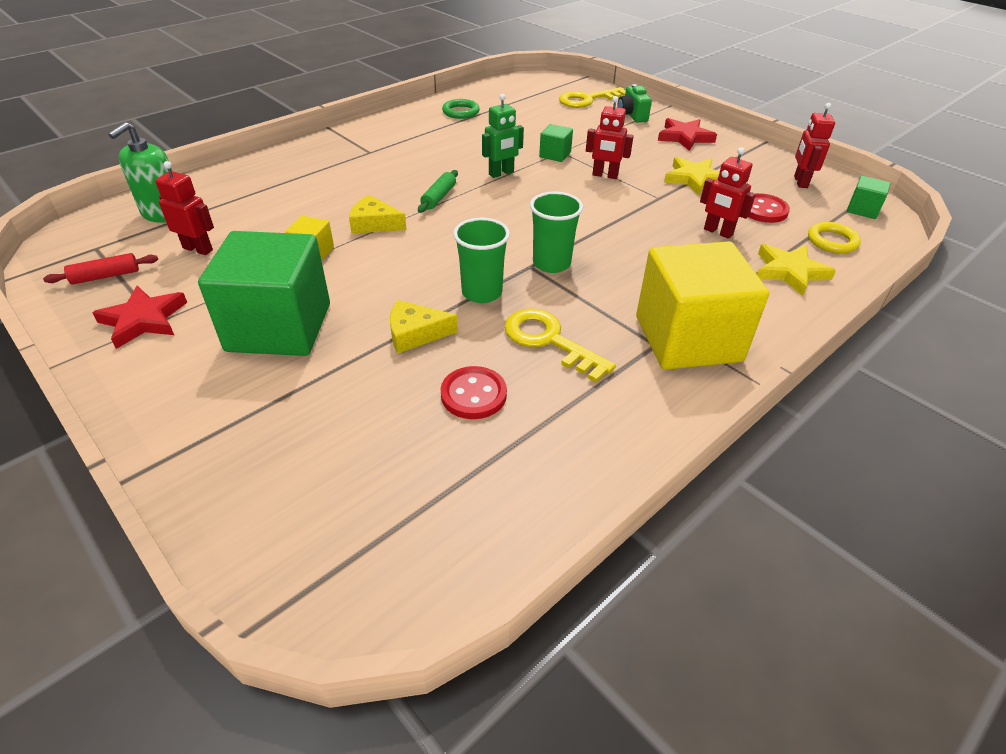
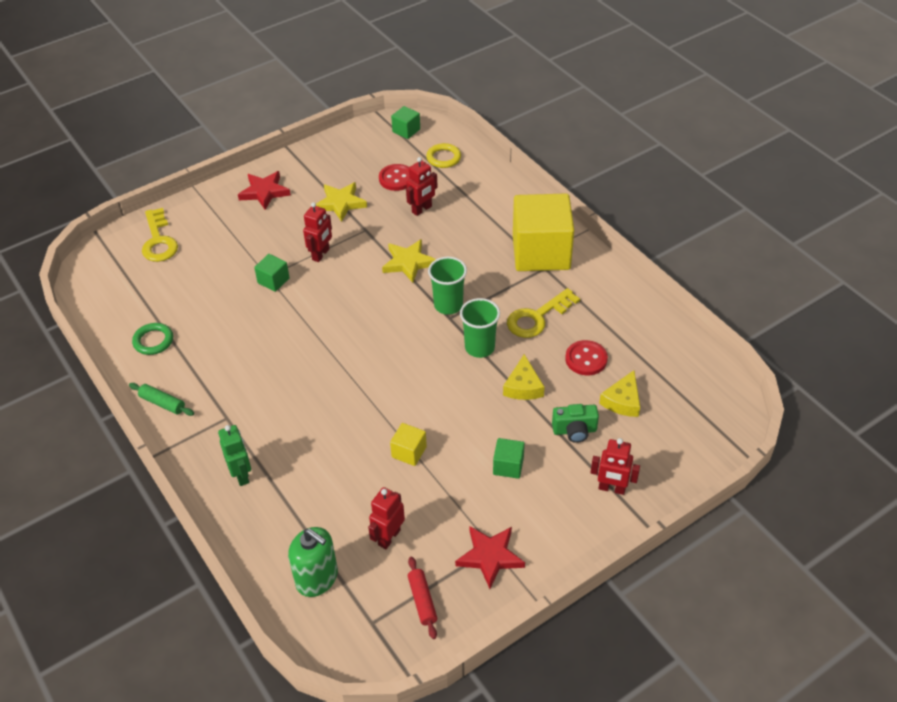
camera: 80 degrees left, 5 degrees up
green cube [198,231,330,356] -> green cube [493,438,525,479], size x0.42
yellow cheese [349,195,407,234] -> yellow cheese moved to [599,370,640,417]
green rolling pin [418,170,458,213] -> green rolling pin moved to [129,383,194,416]
green robot [482,94,524,178] -> green robot moved to [218,425,251,486]
green camera [618,84,652,123] -> green camera moved to [552,404,599,443]
yellow star [757,244,836,296] -> yellow star moved to [382,239,436,283]
red robot [794,103,835,188] -> red robot moved to [591,438,640,495]

